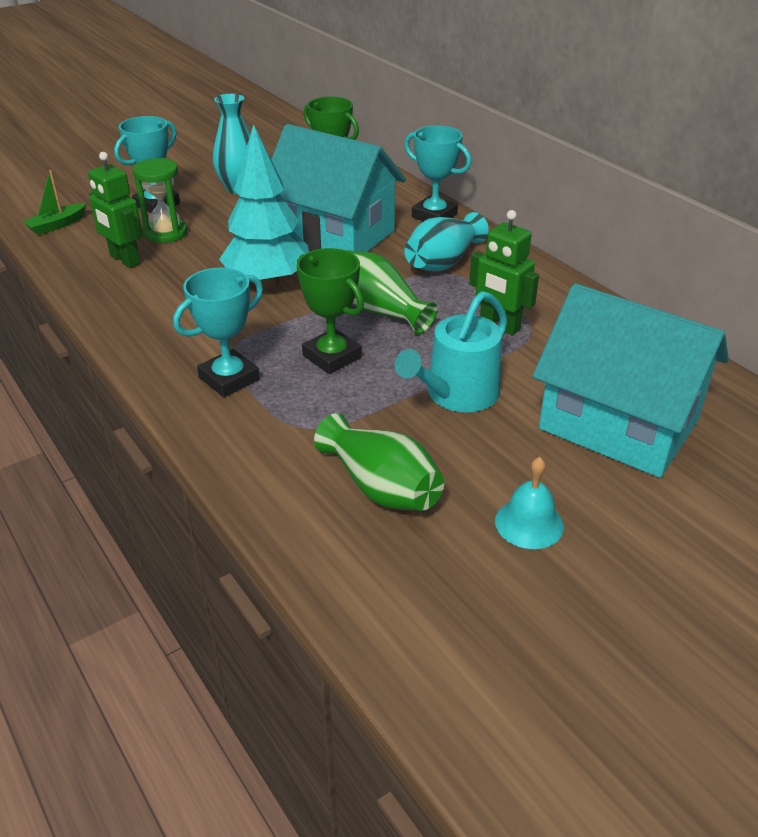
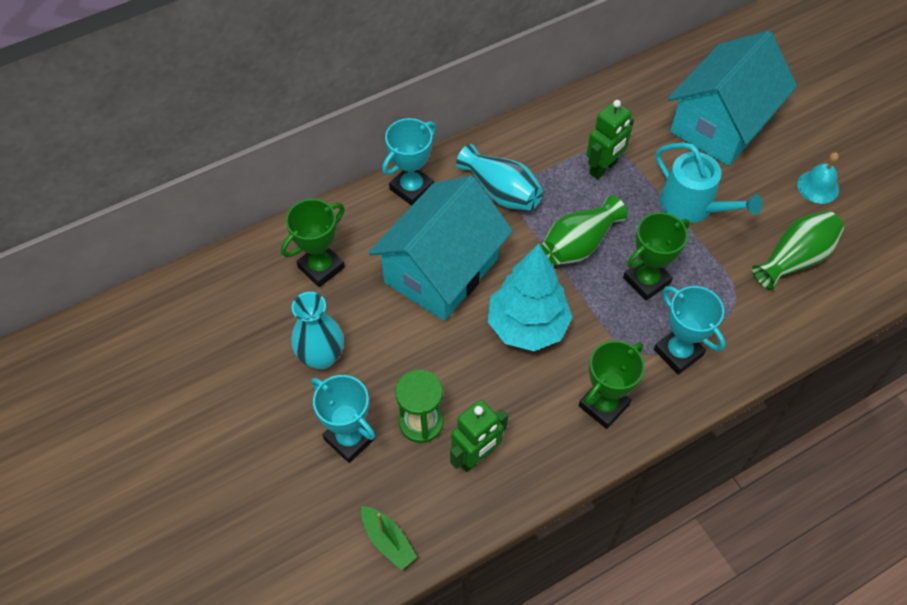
camera: 85 degrees left, 20 degrees up
none -> green trophy [579,341,645,429]

